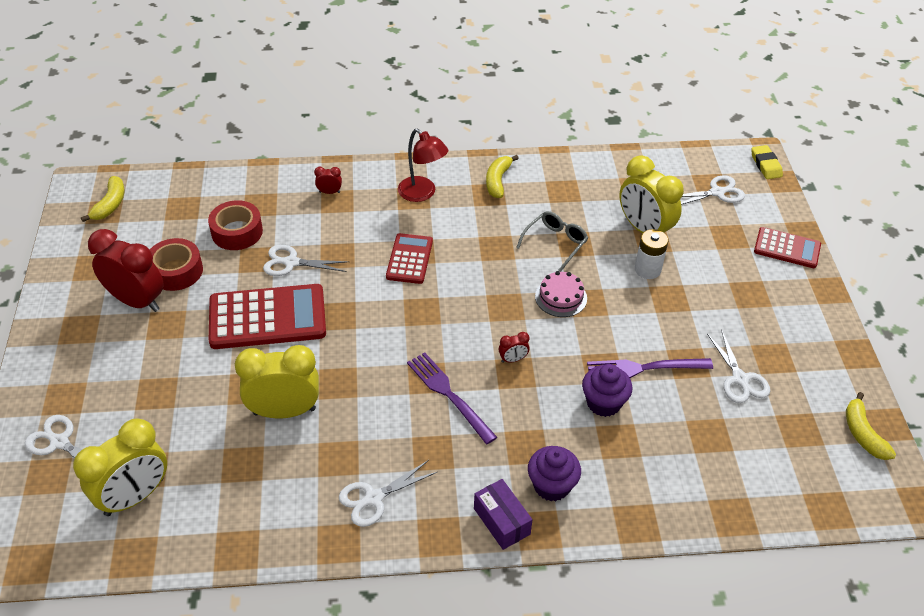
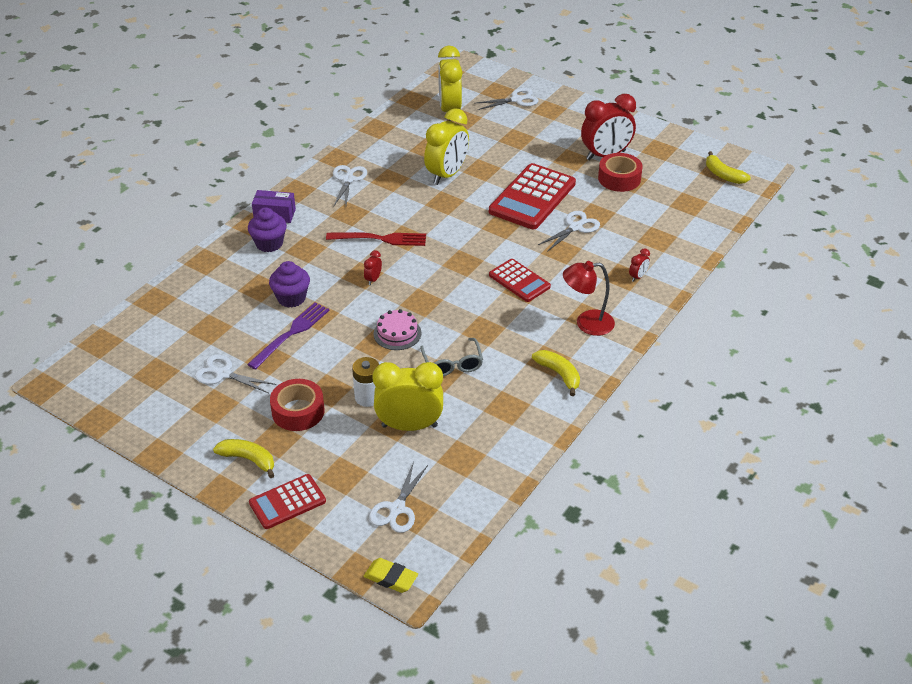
camera: 130 degrees right, 5 degrees down
red tape [208,200,263,250] -> red tape moved to [270,379,325,431]
purple fork [407,352,497,444] -> red fork [326,232,426,246]
yellow banana [846,392,896,460] -> yellow banana moved to [213,439,274,478]

